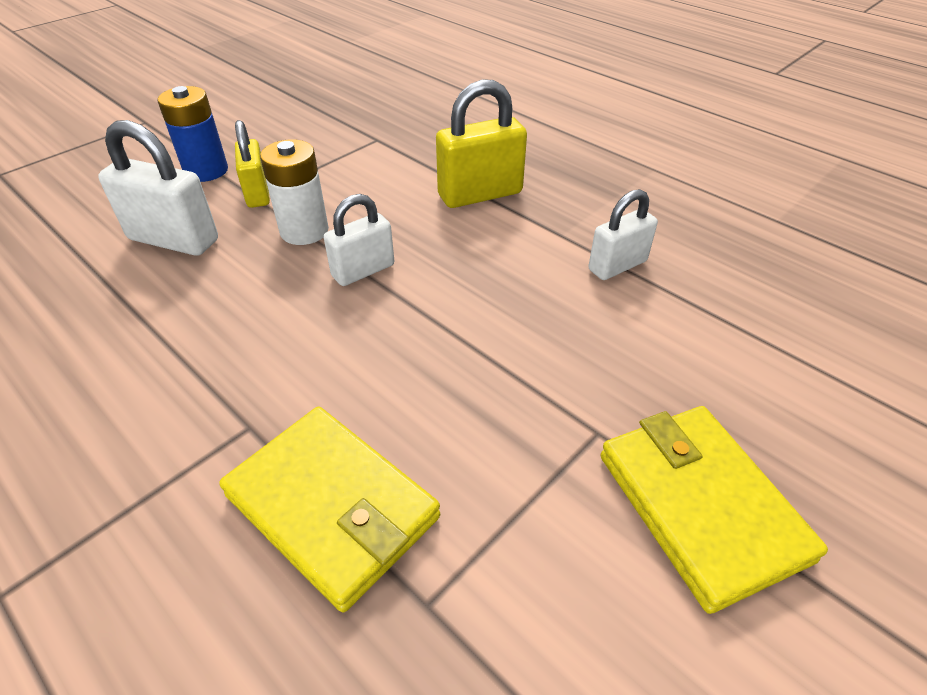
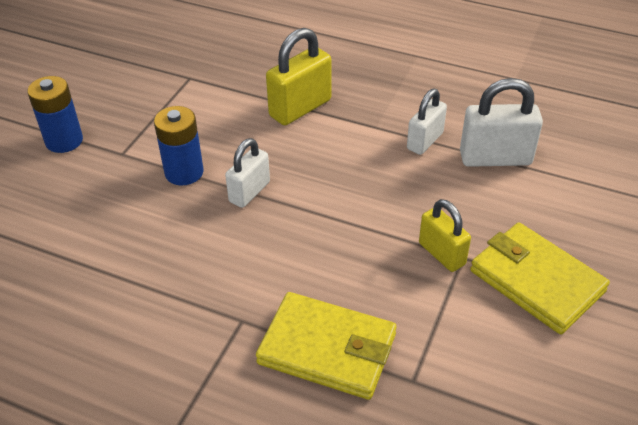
camera: 20 degrees left, 0 degrees up
white padlock [98,120,218,256] -> white padlock moved to [460,78,543,167]
yellow padlock [235,120,270,208] -> yellow padlock moved to [419,199,471,272]
white battery [260,139,329,245] -> blue battery [154,106,203,186]

